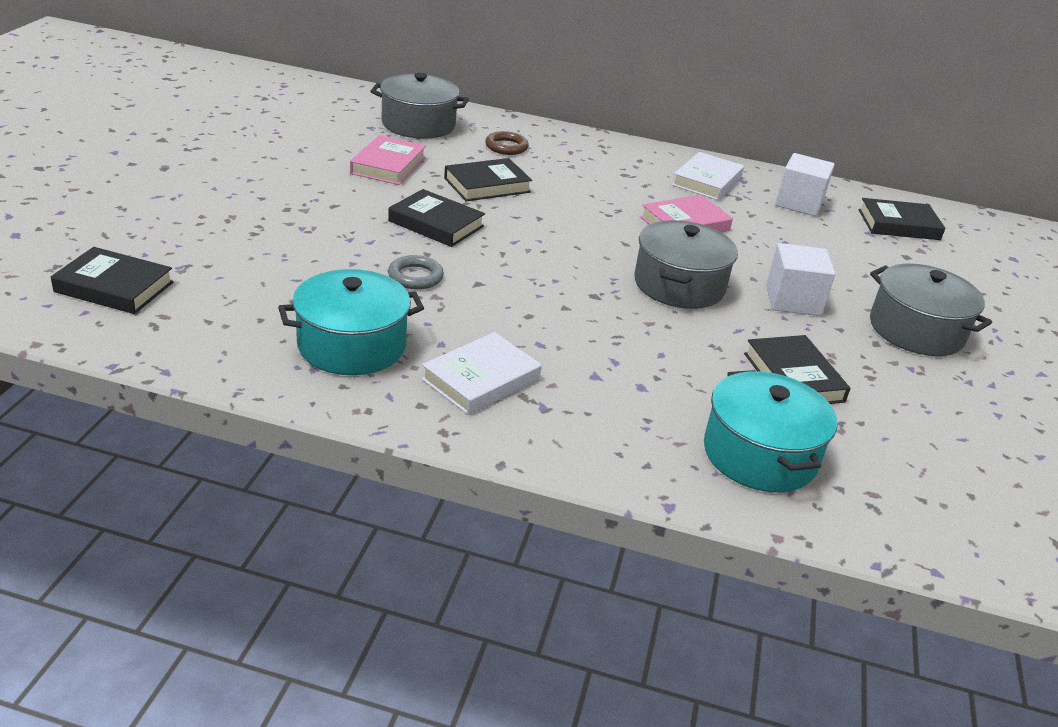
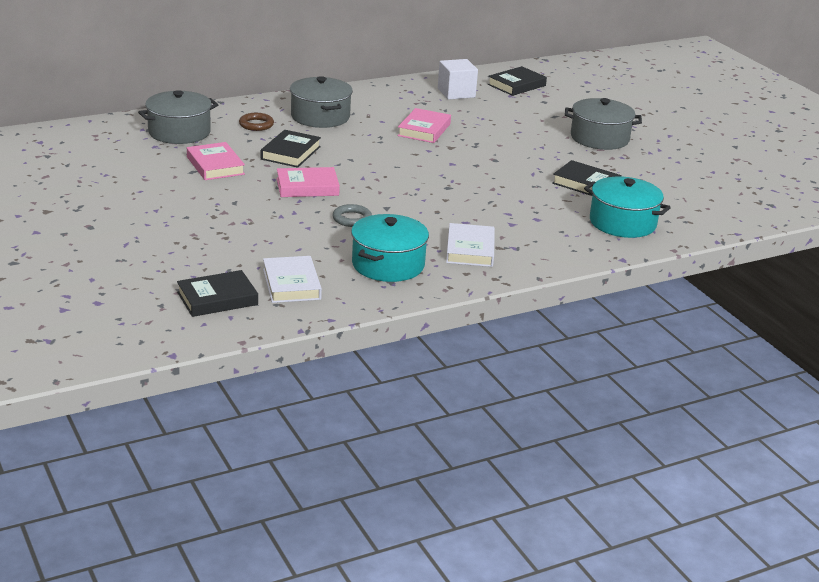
camera: 40 degrees left, 5 degrees down
black book [388,189,485,247] -> pink book [277,167,340,197]
grey pot [634,220,738,309] -> grey pot moved to [290,76,353,128]
white book [672,152,744,200] -> white book moved to [263,256,322,303]
white cube [766,243,835,316] -> none

